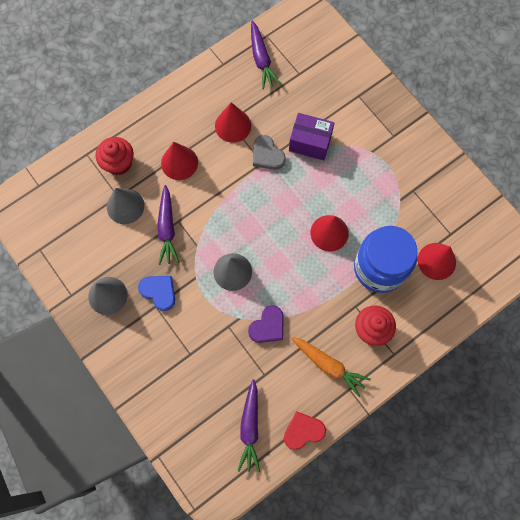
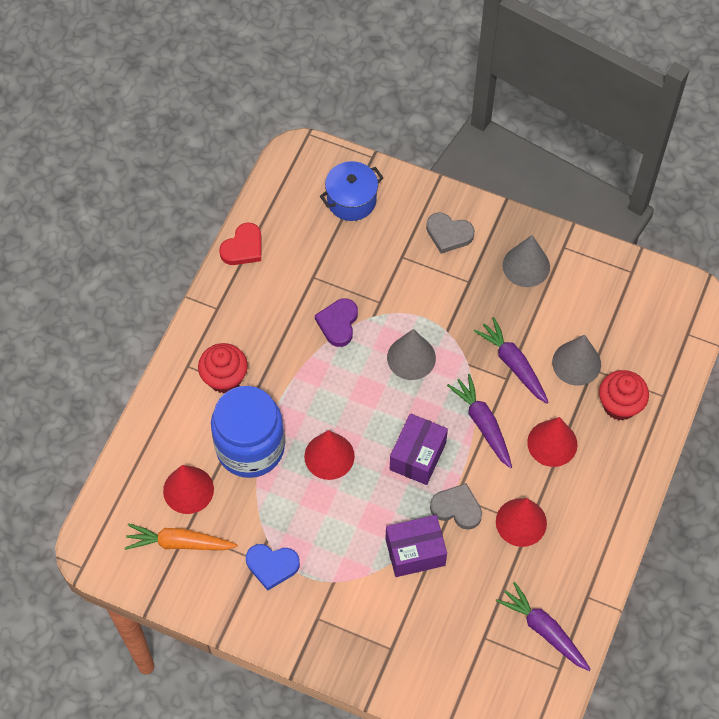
camera: 150 degrees right, 10 degrees down
blue heart [138,276,175,311] -> blue heart moved to [246,544,300,591]
purple carrot [238,379,260,472] -> purple carrot moved to [447,374,512,468]
orange carrot [291,337,371,397] -> orange carrot moved to [124,523,237,550]
none -> blue pot [320,161,383,221]
none -> purple box [390,414,448,485]
none -> grey heart [426,212,475,254]

